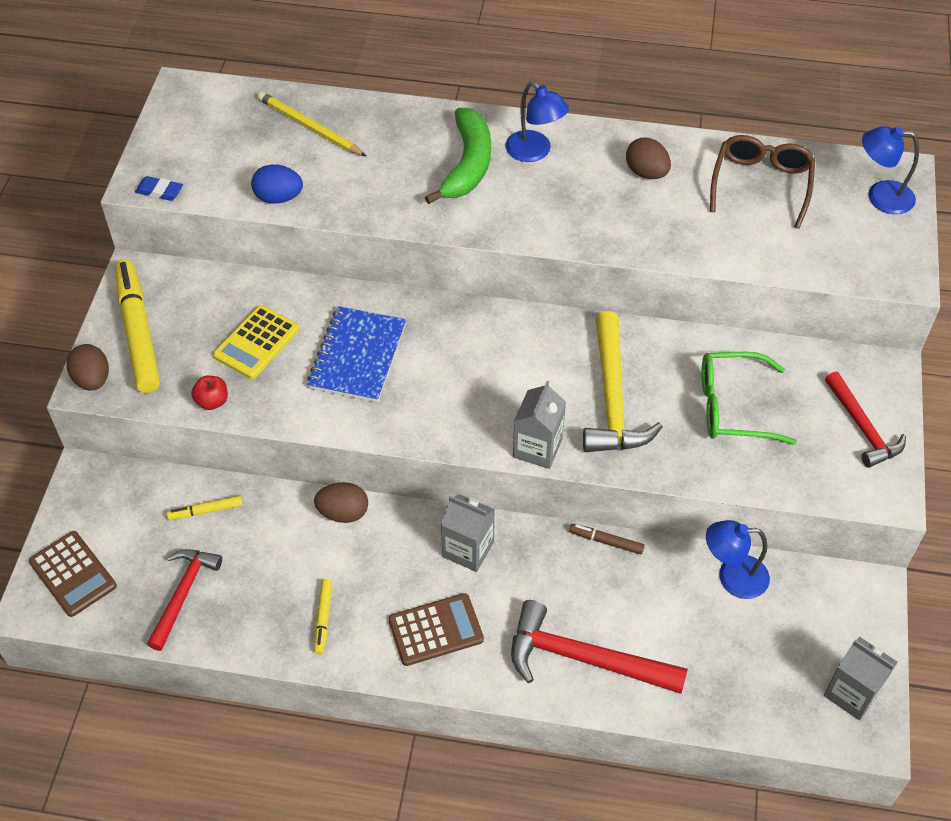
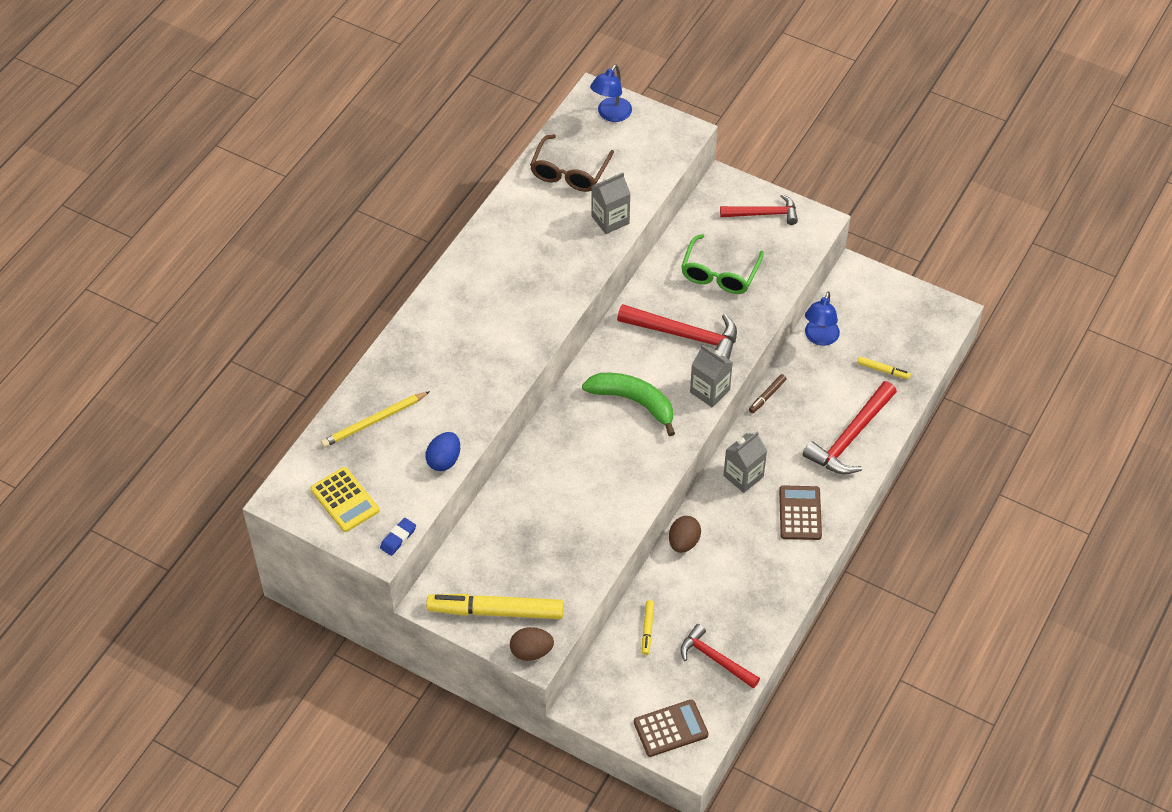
camera: 70 degrees left, 0 degrees up
red apple [191,376,228,410] -> none
yellow calculator [213,305,300,379] -> yellow calculator moved to [310,467,380,532]
blue notebook [307,306,406,402] -> none
yellow marker [314,579,332,654] -> yellow marker moved to [857,357,911,379]
green banana [425,108,491,204] -> green banana moved to [582,373,675,436]
blue lamp [505,82,569,162] -> none
yellow hammer [583,311,663,452] -> red hammer [617,304,737,359]
brown egg [626,137,671,179] -> none
brown glasses [710,135,815,229] -> brown glasses turned 105 degrees counterclockwise [530,134,614,192]
grey carton [824,637,897,720] -> grey carton moved to [592,172,631,234]

